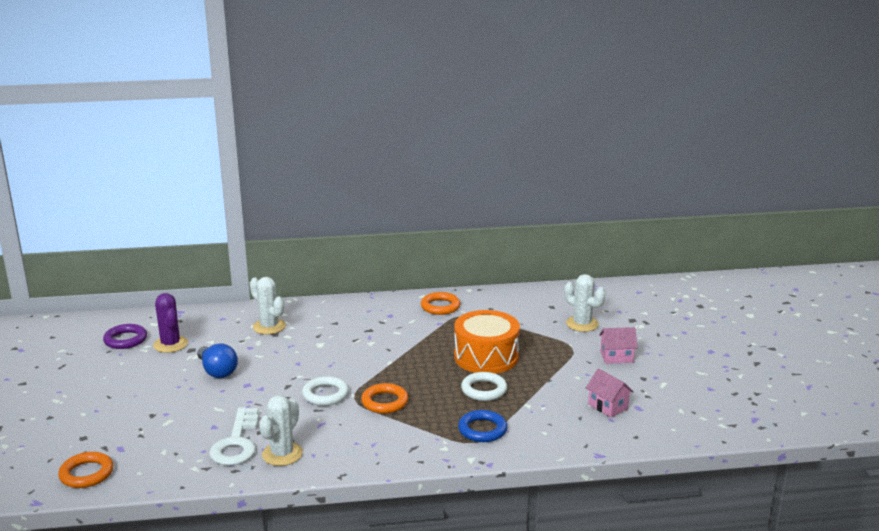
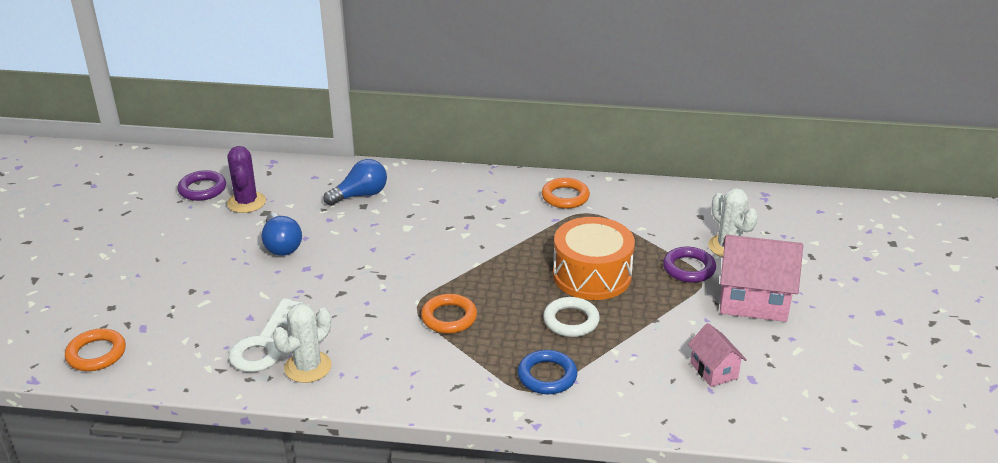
camera: 15 degrees right, 10 degrees up
white cactus [250,277,286,335] -> blue light bulb [324,159,387,206]
white ring [302,376,349,406] -> none
pink house [599,327,638,364] -> pink house [720,235,803,322], size x1.82
none -> purple ring [663,247,716,283]

